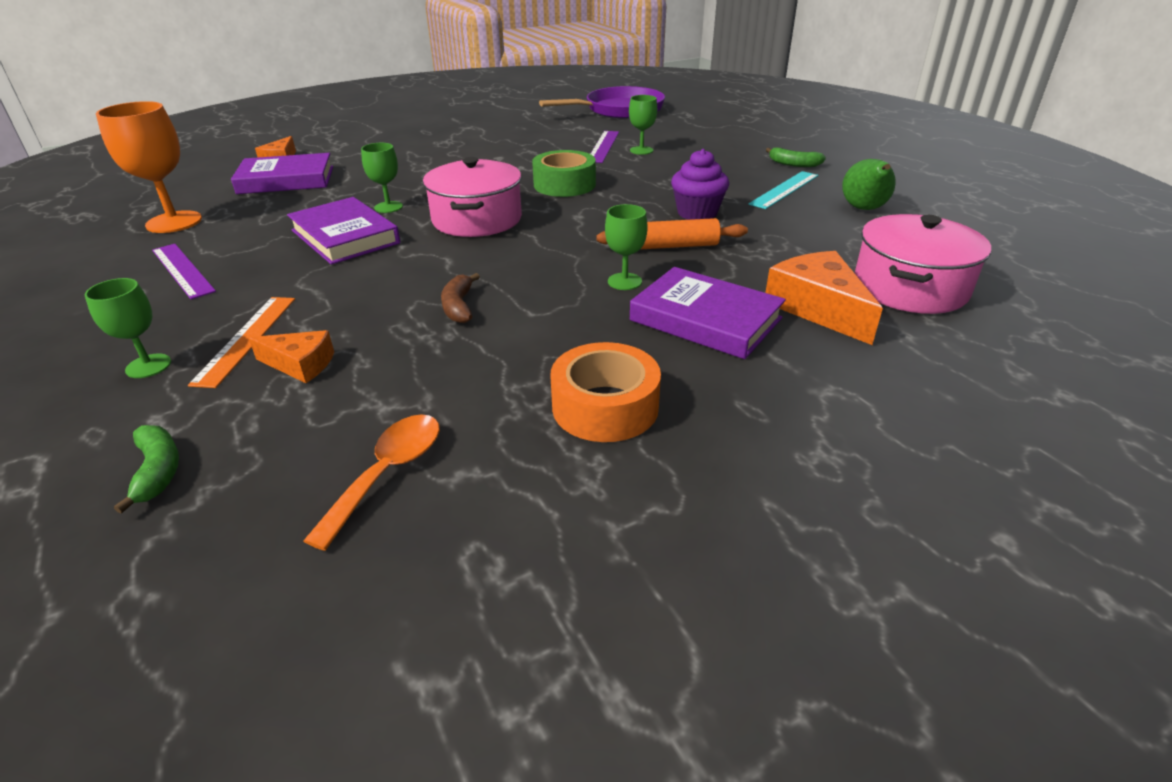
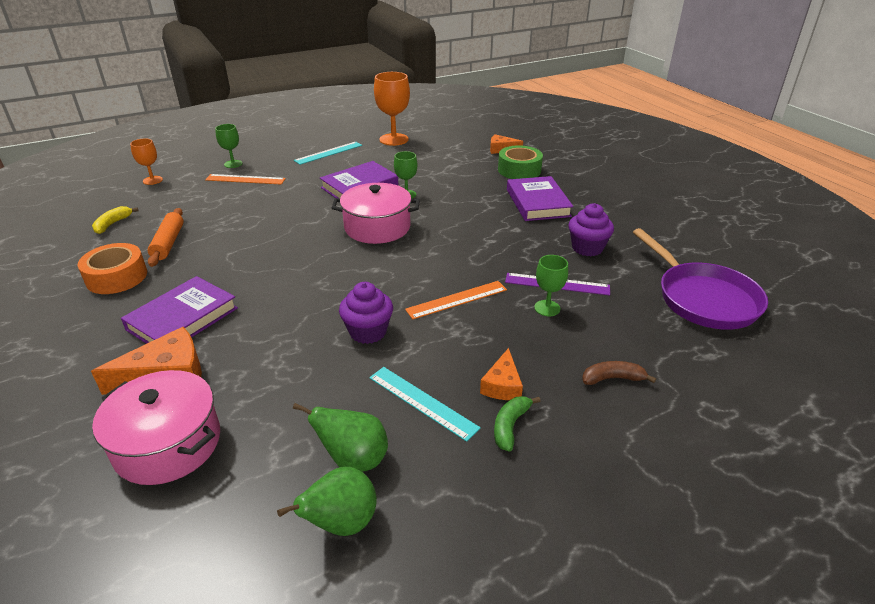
camera: 90 degrees right, 0 degrees up
green banana [114,425,179,514] -> orange goblet [130,138,163,185]
purple ruler [152,244,216,299] -> turquoise ruler [294,142,362,165]
purple book [231,153,333,194] -> purple book moved to [507,176,573,221]
orange cheese [249,330,334,383] -> orange cheese moved to [480,348,523,400]
orange spoon [303,414,440,551] -> yellow banana [92,206,139,234]
brown banana [441,273,480,323] -> brown banana moved to [582,361,656,385]
green tape [532,150,596,197] -> green tape moved to [498,145,543,179]
orange rolling pin [596,218,748,249] -> orange rolling pin moved to [147,208,184,267]
green goblet [605,204,648,290] -> none
none -> green pear [277,467,377,536]
none -> orange ruler [405,281,507,319]
none -> purple cupcake [569,203,614,256]

